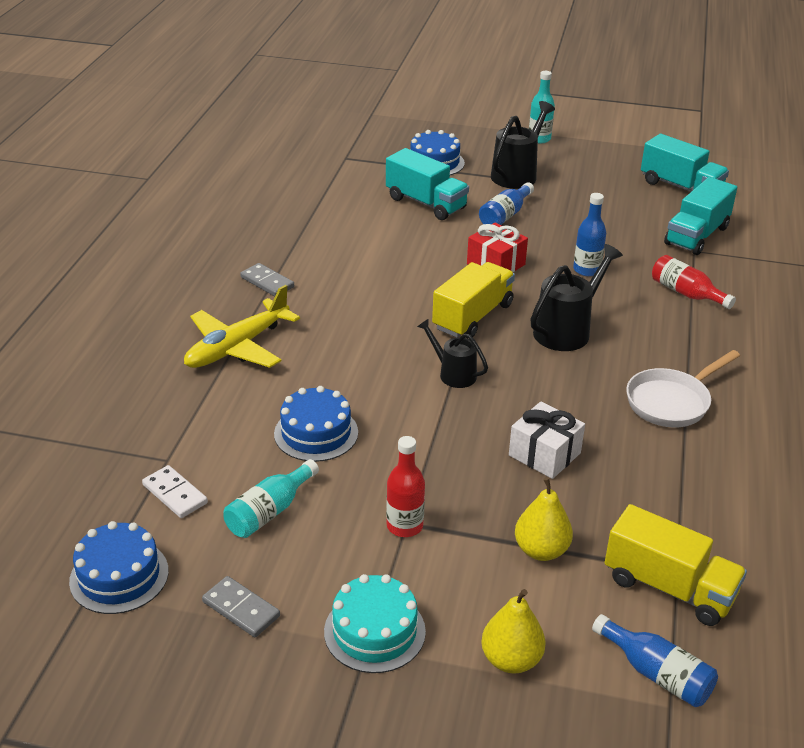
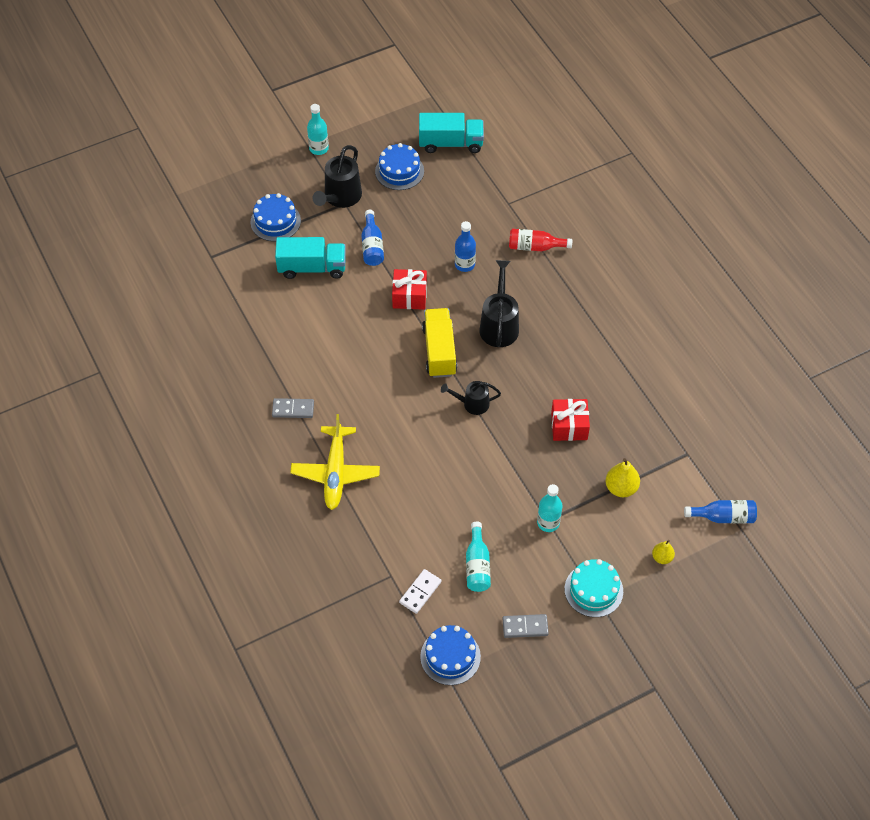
camera: 40 degrees left, 20 degrees up
white domino [142,465,208,518] -> white domino turned 60 degrees counterclockwise [399,569,441,614]
blue cake [274,386,358,462] -> blue cake moved to [375,143,424,190]
red bottle [386,436,425,537] -> turquoise bottle [537,484,562,532]
yellow pear [481,589,546,674] -> yellow pear [652,540,675,564], size x0.63
black watering can [491,101,555,189] -> black watering can turned 150 degrees counterclockwise [312,145,362,208]
white gift [509,401,585,479] -> red gift [551,399,590,441]
yellow truck [604,504,747,626] -> none
white pan [626,350,740,428] -> none
turquoise truck [664,177,737,255] -> none

